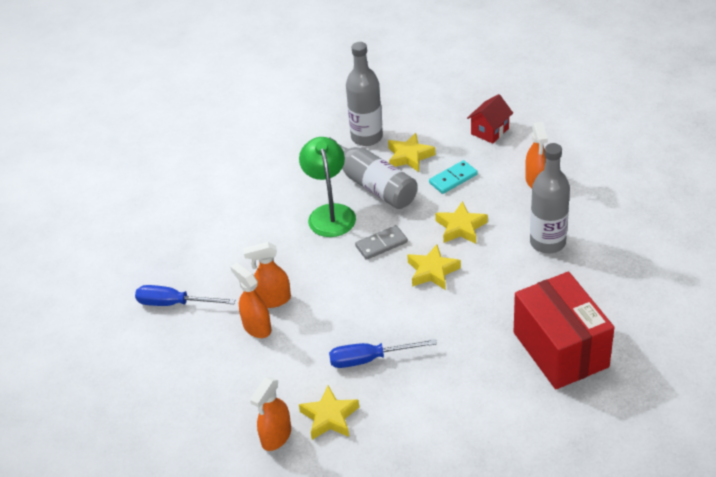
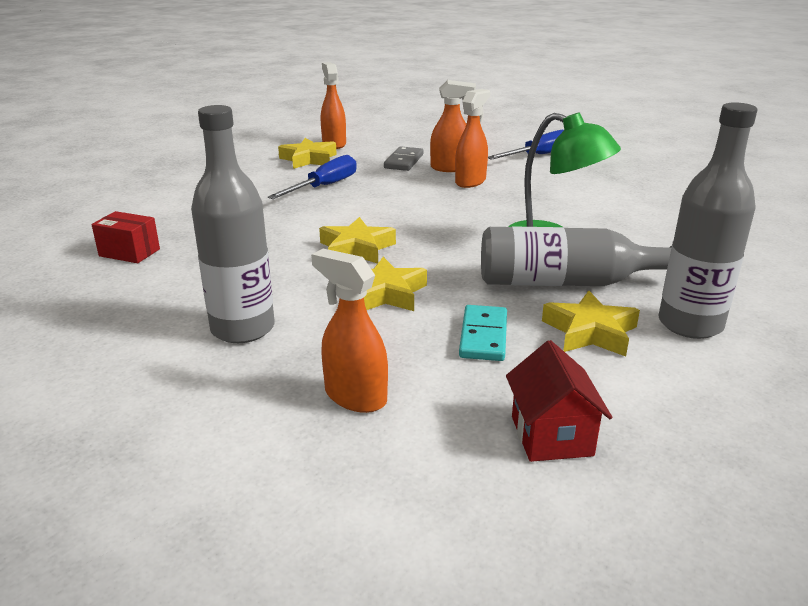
camera: 130 degrees right, 15 degrees down
grey domino [355,225,408,260] -> grey domino moved to [384,146,424,171]
red box [514,271,615,389] -> red box [92,211,160,263], size x0.42

